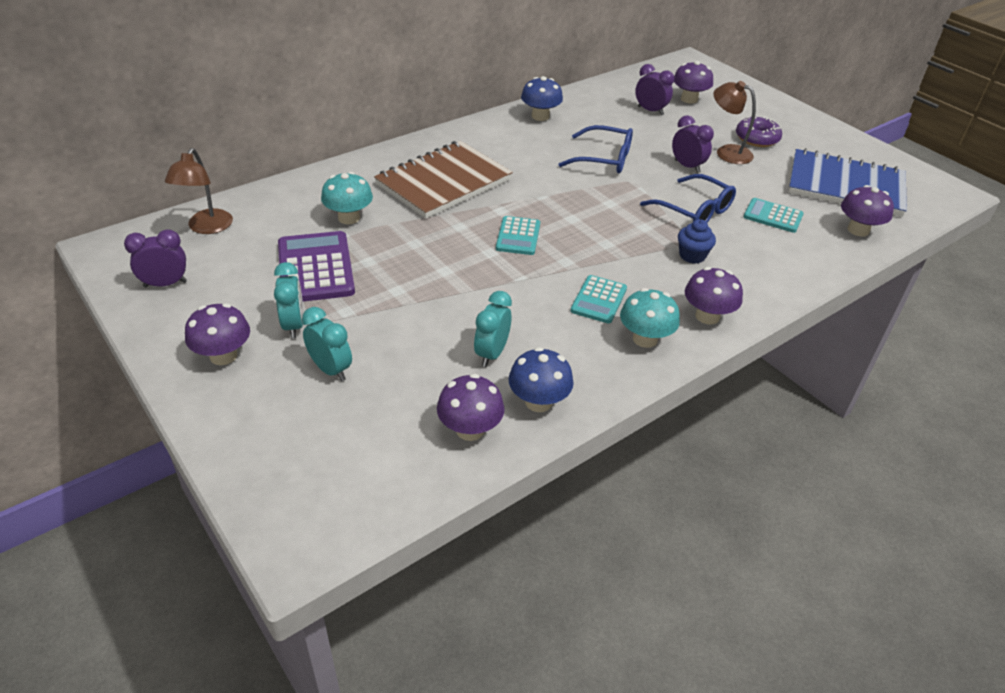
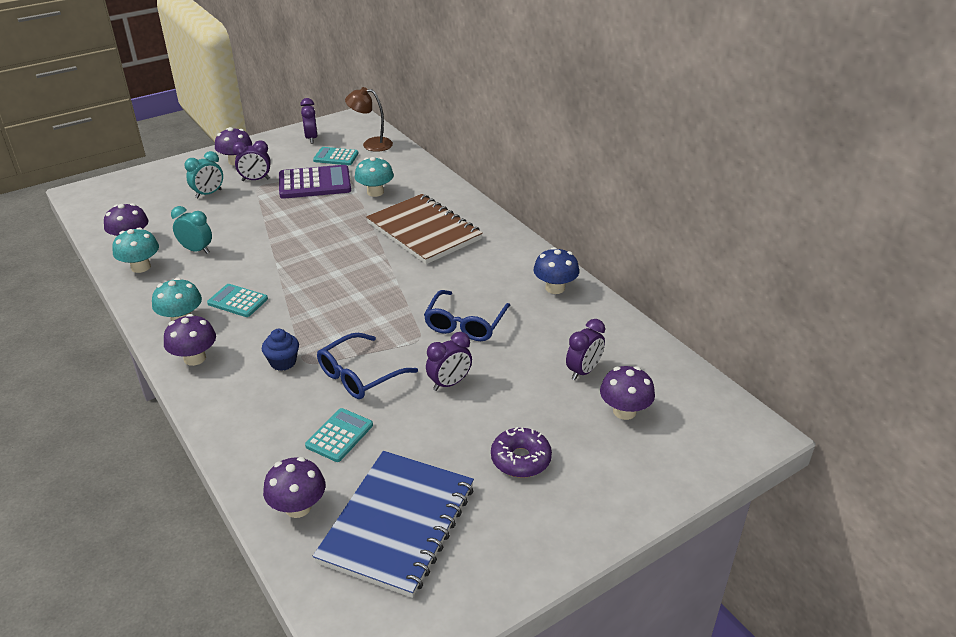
camera: 95 degrees right, 5 degrees down
turquoise clock [274,262,304,339] -> purple clock [232,140,271,181]
turquoise calculator [496,216,540,255] -> turquoise calculator moved to [313,147,359,165]
blue mushroom [509,347,574,412] -> turquoise mushroom [112,227,159,273]
brown lamp [714,81,756,164] -> none

